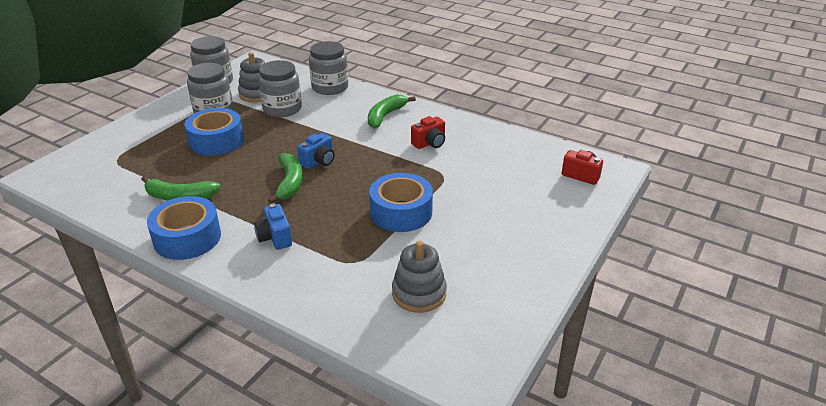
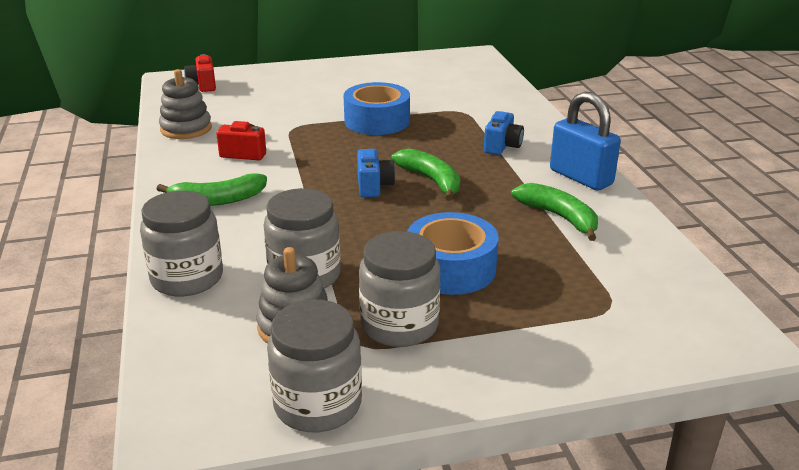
camera: 135 degrees left, 5 degrees down
blue tape [147,196,221,260] -> blue padlock [550,91,621,191]
green banana [268,153,303,204] -> green banana turned 105 degrees clockwise [391,149,460,201]
blue camera [297,133,335,169] -> blue camera turned 90 degrees clockwise [357,149,395,198]
grey stacking toy [392,241,447,313] -> grey stacking toy moved to [159,69,212,139]

